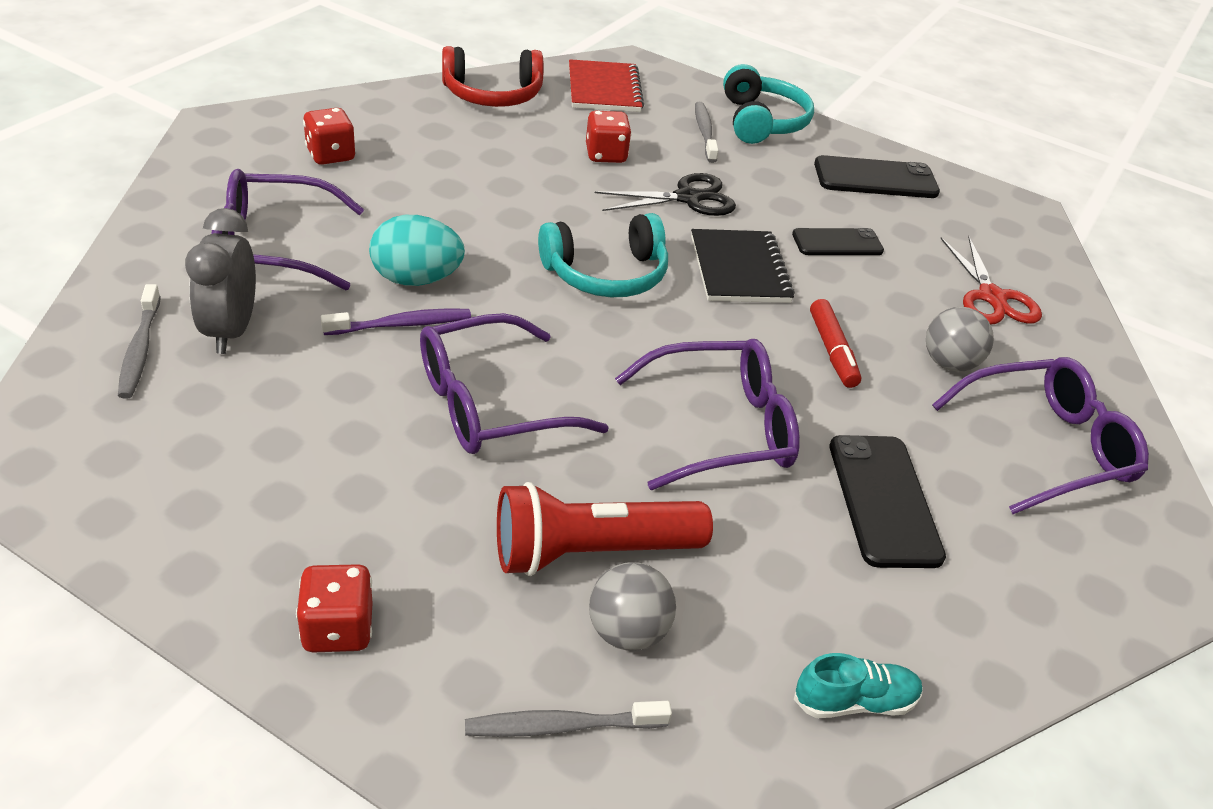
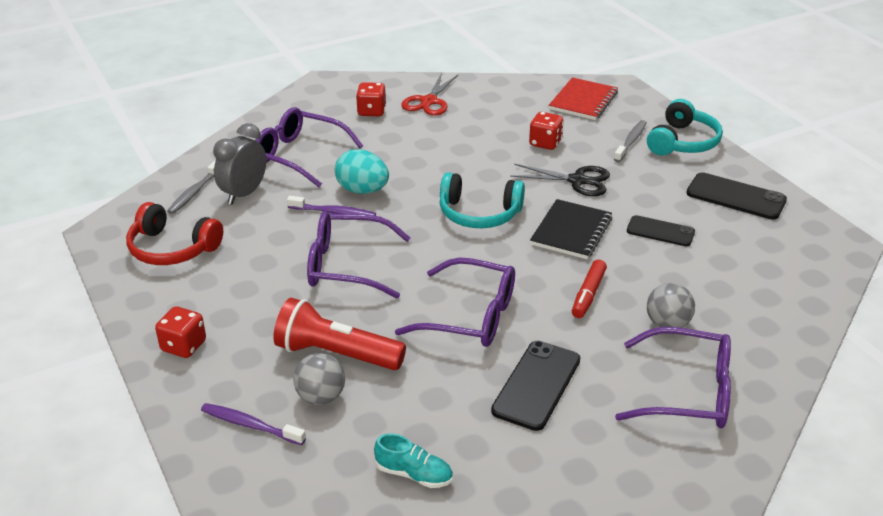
camera: 35 degrees right, 5 degrees down
red headphones [442,46,544,107] -> red headphones moved to [126,202,223,265]
grey toothbrush [465,701,672,737] -> purple toothbrush [201,403,306,445]
red scissors [940,236,1042,324] -> red scissors moved to [401,73,458,116]

